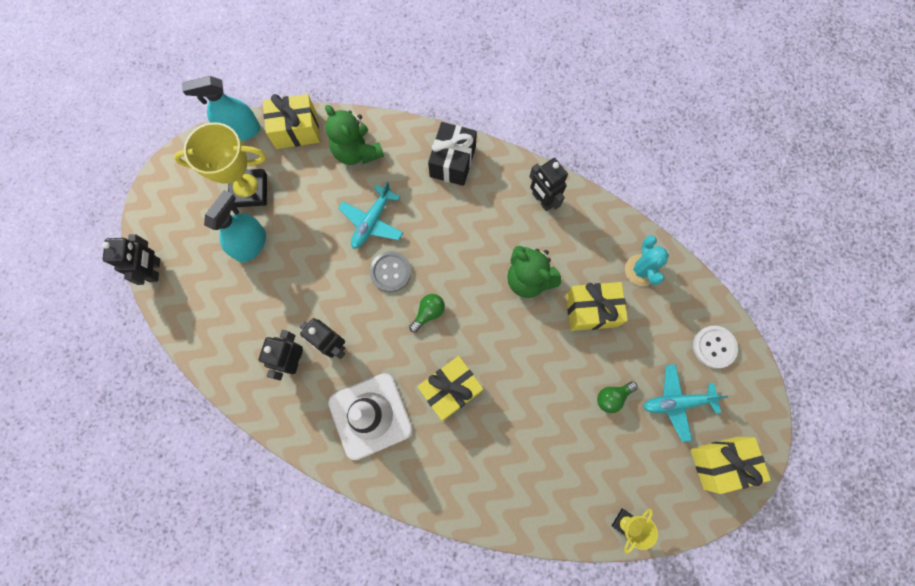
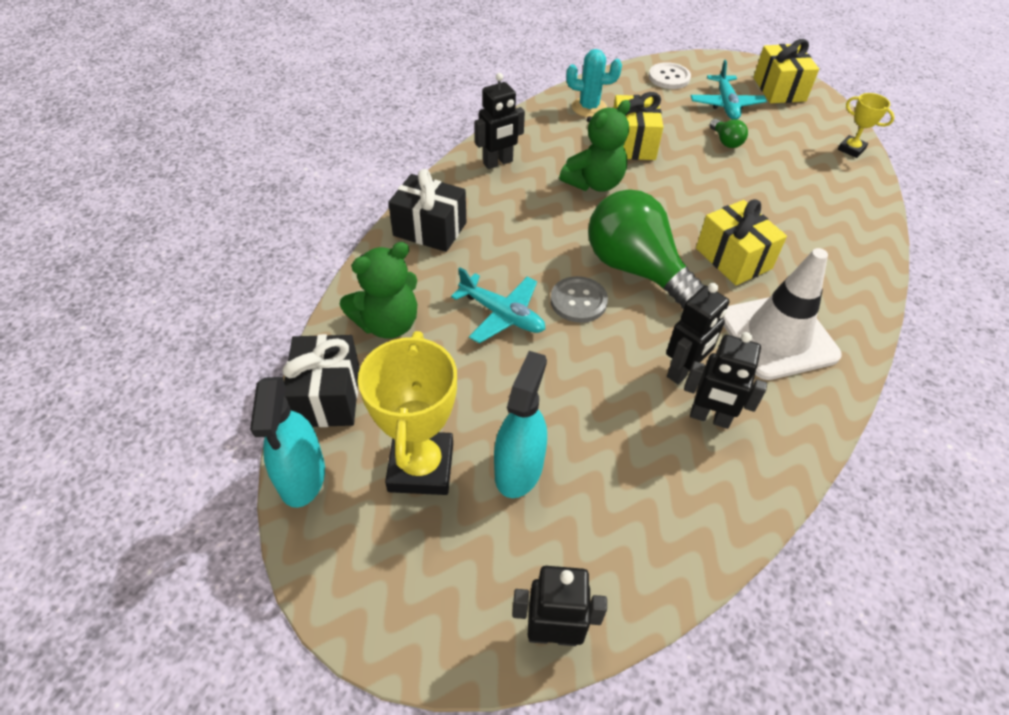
camera: 85 degrees left, 25 degrees down
turquoise spray bottle [204,190,266,263] -> turquoise spray bottle turned 75 degrees clockwise [494,351,547,498]
yellow gift [263,94,320,149] -> black gift [282,334,360,427]
green light bulb [409,294,445,332] -> green light bulb [588,190,706,309], size x2.40

